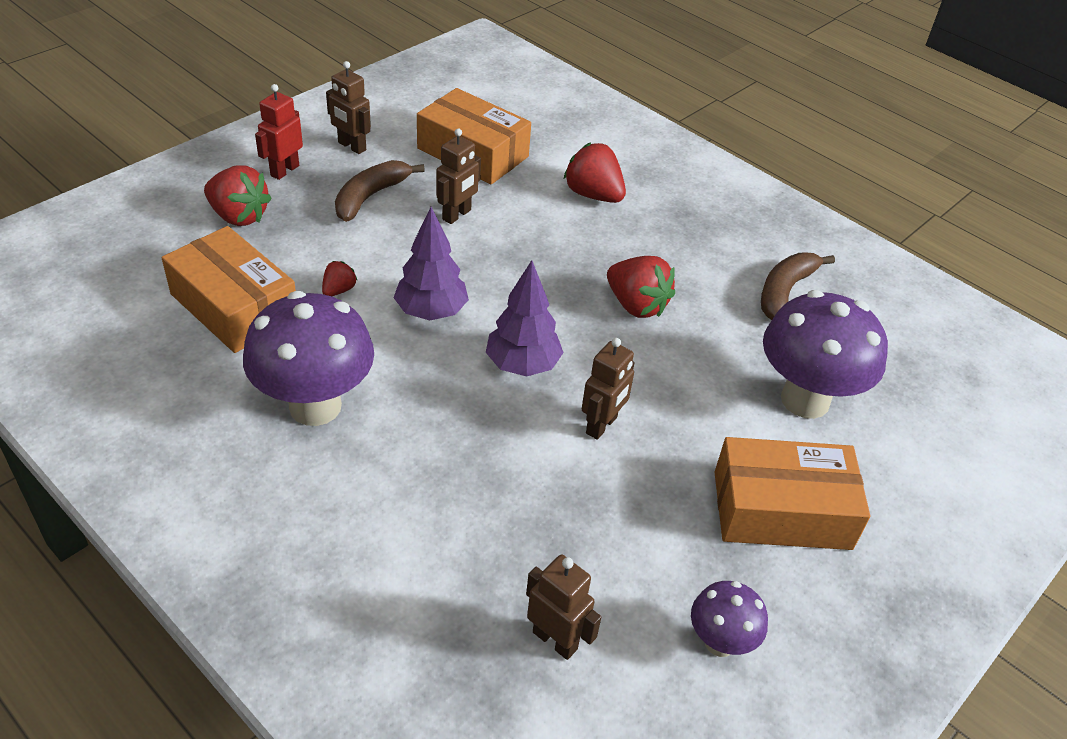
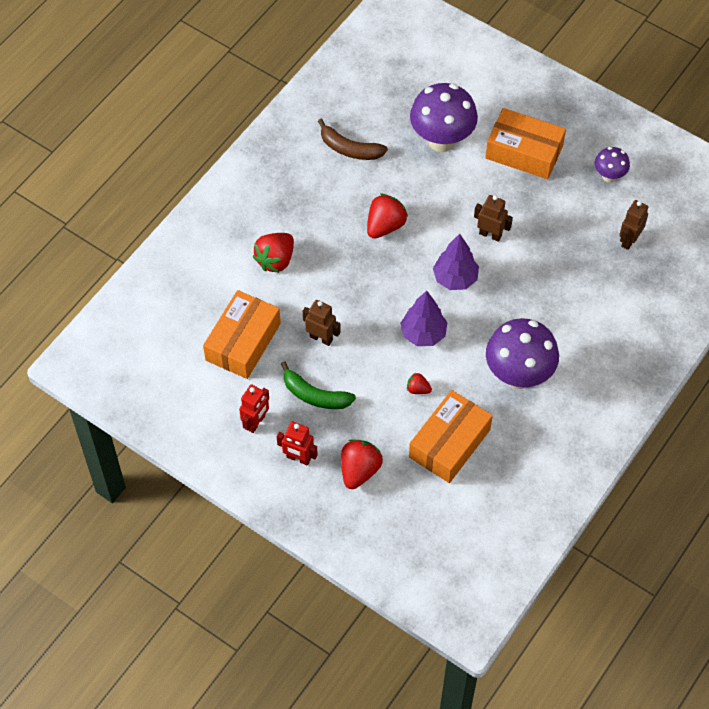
camera: 95 degrees left, 15 degrees up
brown robot [326,61,371,154] -> red robot [239,384,269,433]
brown banana [335,160,425,222] -> green banana [281,361,356,409]
orange box [715,437,870,550] -> orange box turned 60 degrees counterclockwise [485,108,566,179]

